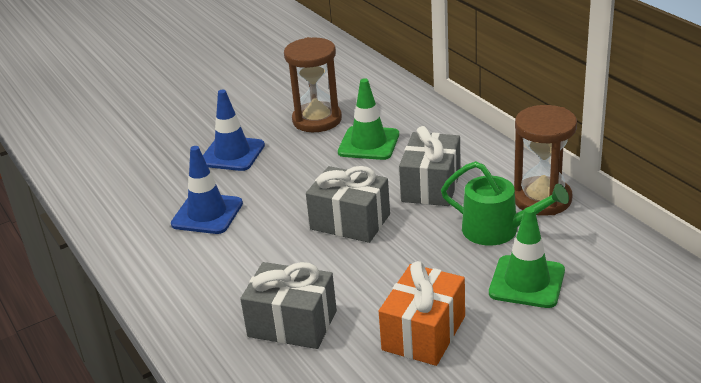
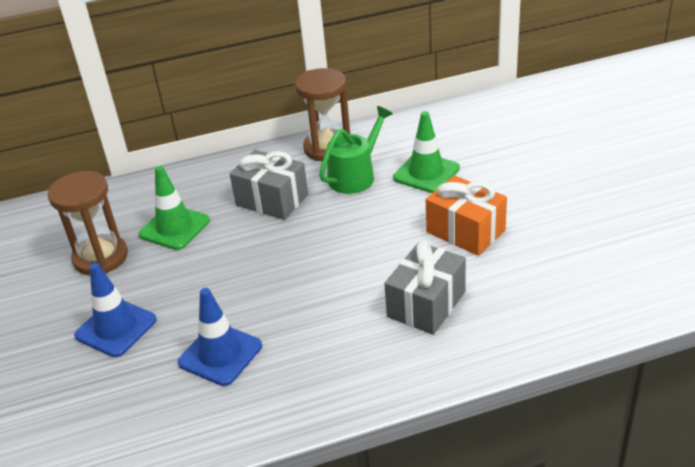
camera: 75 degrees left, 5 degrees up
grey gift [306,166,390,243] -> none

